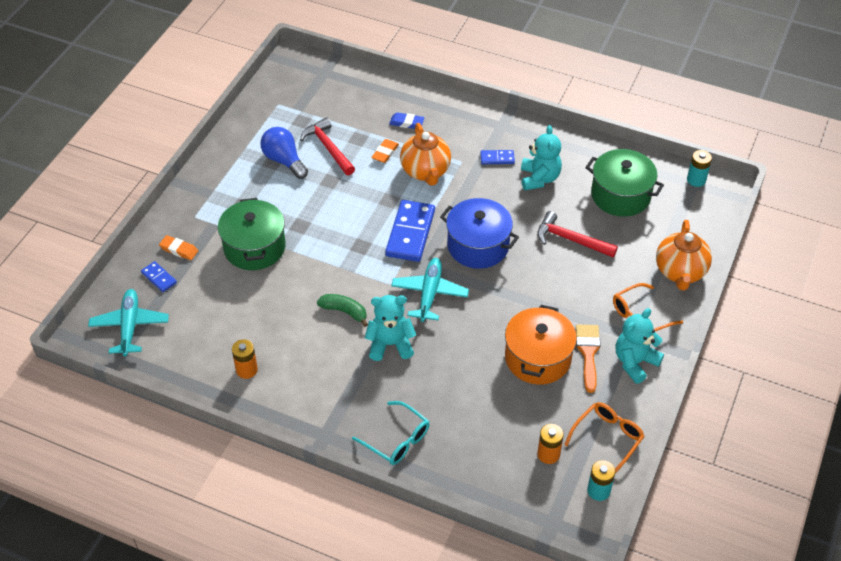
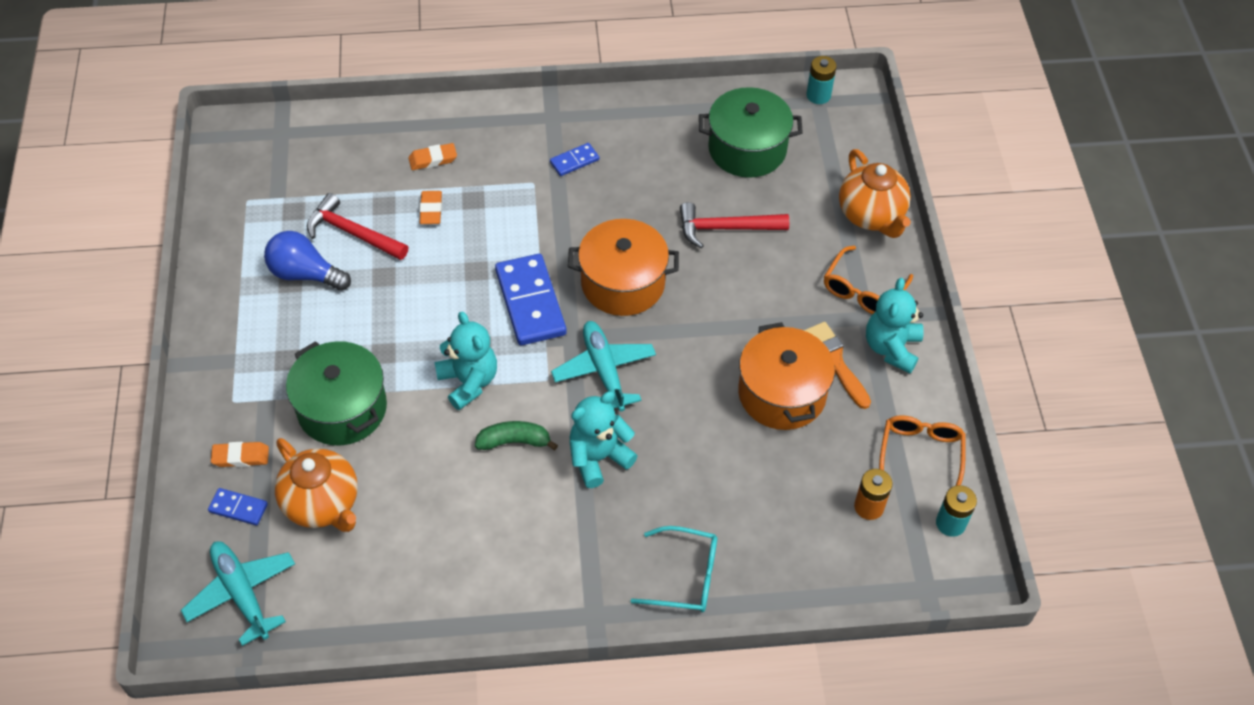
camera: 30 degrees left, 5 degrees up
orange battery [232,339,258,379] -> none
blue eraser [389,112,425,129] -> orange eraser [408,143,457,170]
orange teapot [400,123,451,186] -> orange teapot moved to [275,438,358,532]
blue pot [440,198,519,269] -> orange pot [568,219,679,316]
turquoise teddy bear [521,125,562,190] -> turquoise teddy bear moved to [435,312,497,410]

